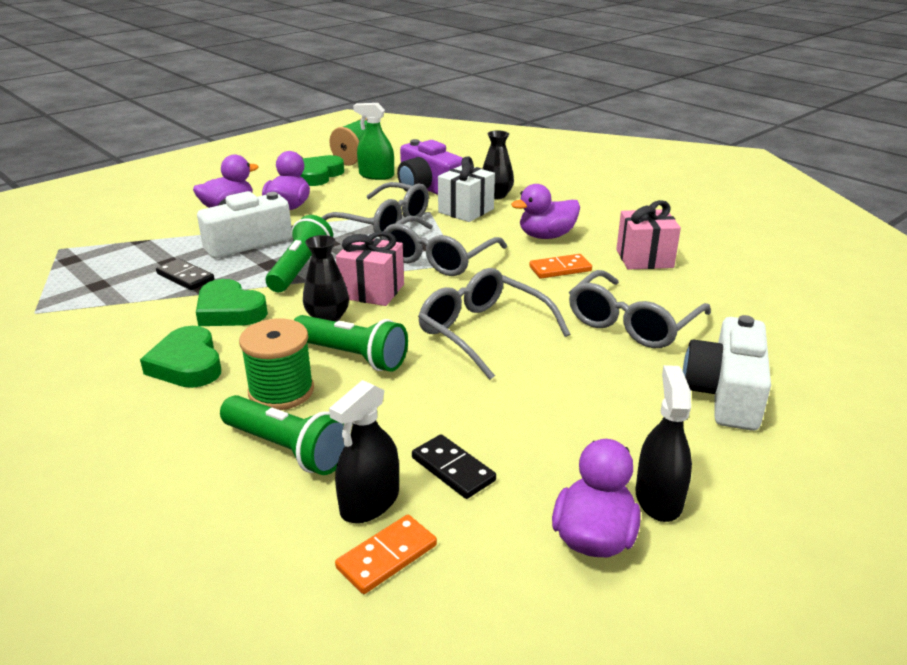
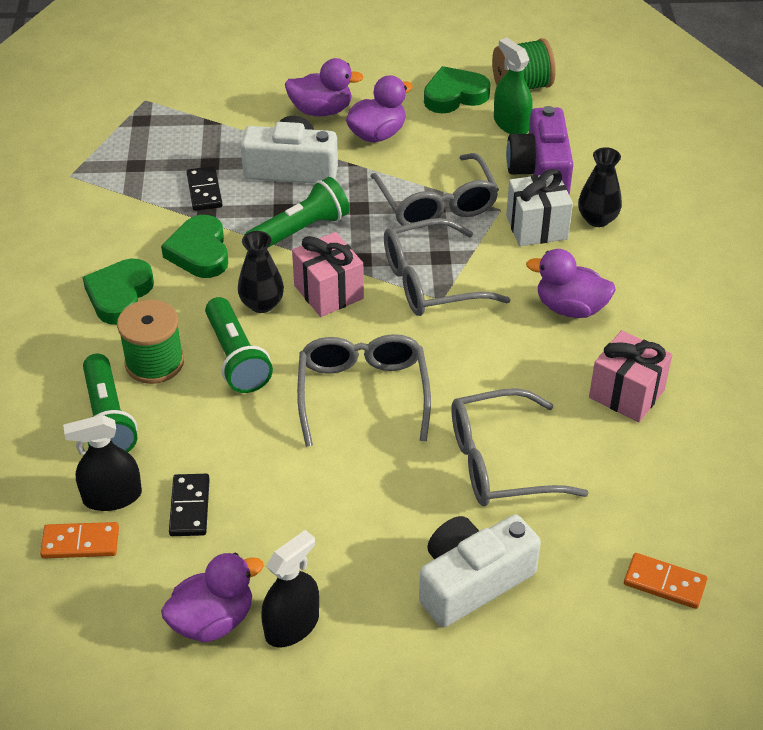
camera: 40 degrees right, 15 degrees up
orange domino [529,254,592,279] -> orange domino moved to [624,553,707,609]

